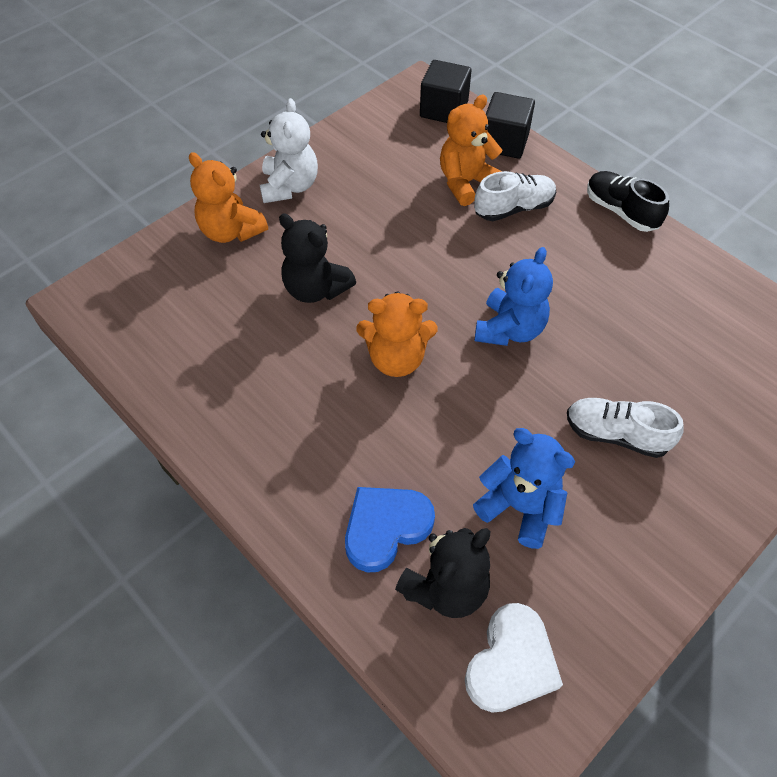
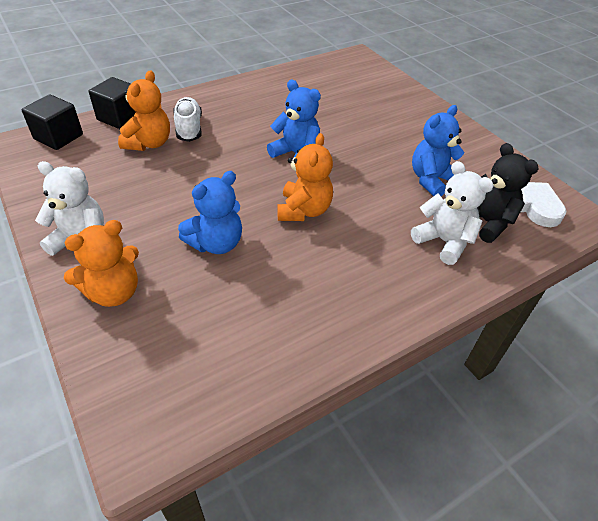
camera: 80 degrees left, 10 degrees down
black teddy bear [279,213,356,303] -> blue teddy bear [178,171,242,254]
blue heart [345,487,435,572] -> white teddy bear [411,161,494,265]
orange teddy bear [440,95,503,206] -> orange teddy bear turned 135 degrees counterclockwise [118,70,170,151]
white shoe [567,398,684,458] -> none
black shoe [587,171,669,232] -> none

